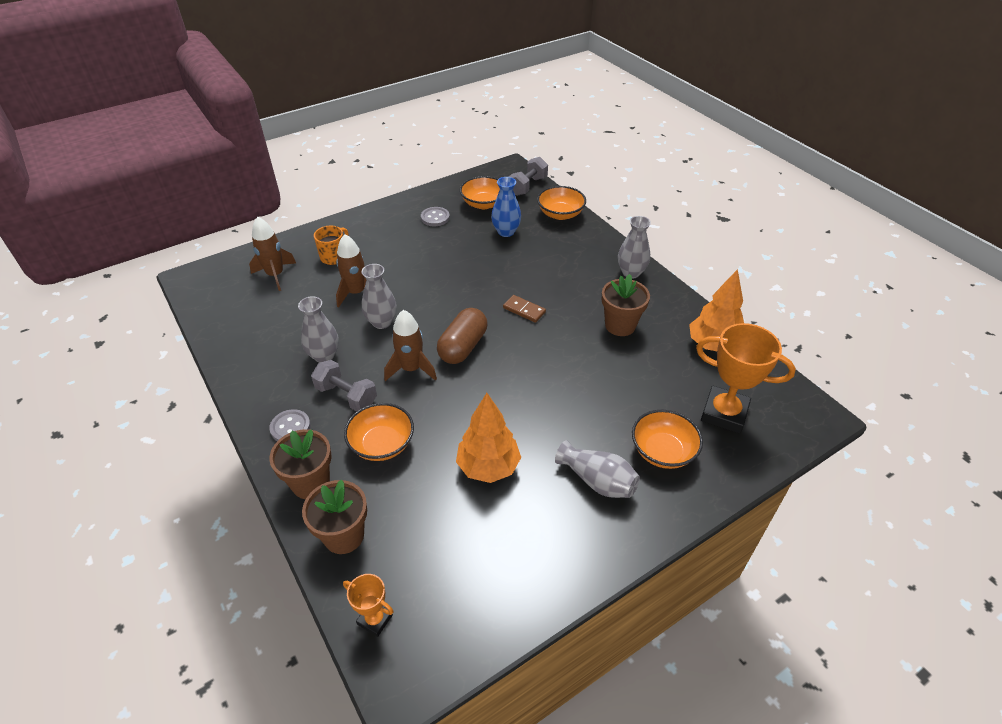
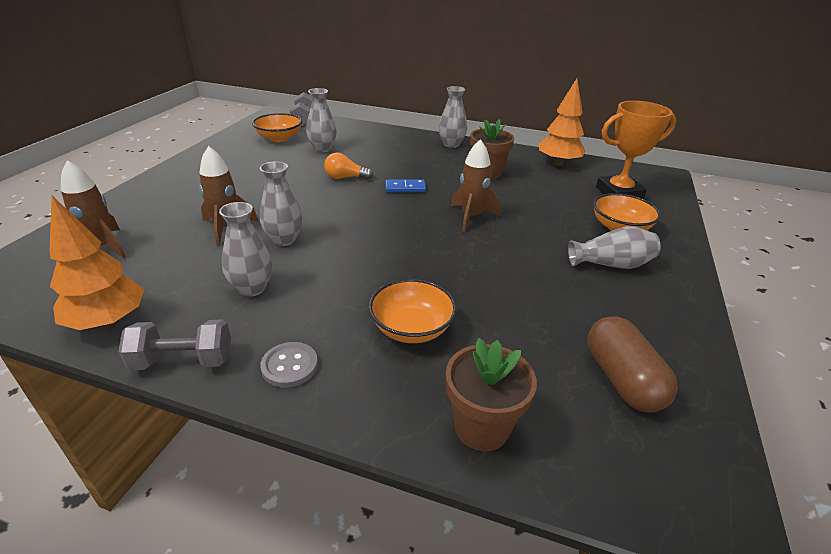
camera: 40 degrees left, 10 degrees down
brown flower pot [269,429,331,499] -> none
grey dumbbell [311,360,377,411] -> grey dumbbell moved to [118,319,231,370]
orange mug [314,226,349,265] -> none
orange trophy [343,574,394,637] -> none
brown rocket [384,310,437,381] -> brown rocket moved to [451,139,500,232]
grey button [421,207,450,226] -> none
brown capsule [437,308,487,364] -> brown capsule moved to [588,316,678,413]
orange tree [456,393,521,483] -> orange tree moved to [50,196,144,330]
blue vase [491,177,521,237] -> grey vase [306,88,337,152]
brown domino [503,295,546,323] -> blue domino [385,179,426,192]
orange bowl [537,186,586,220] -> none
none -> orange light bulb [324,152,373,179]

